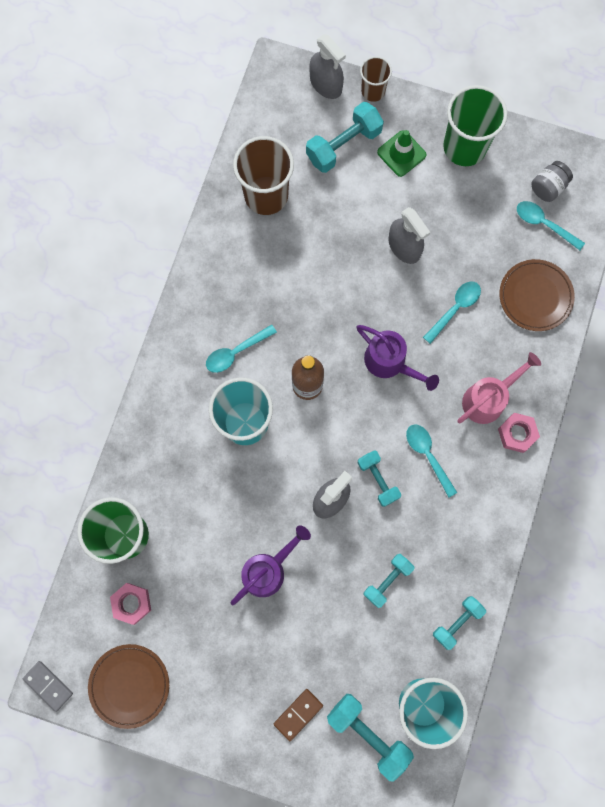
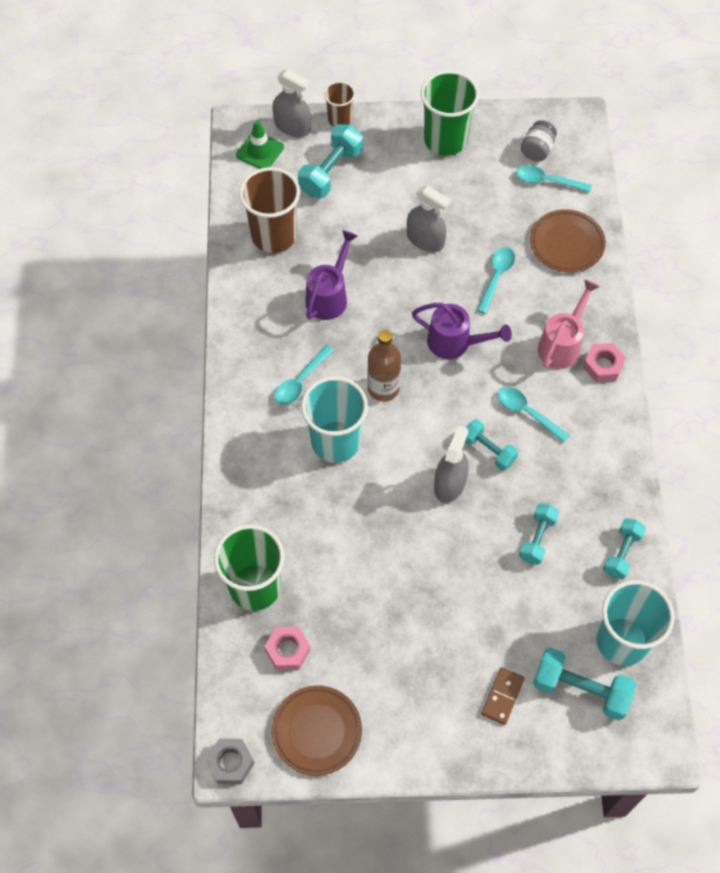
camera: 20 degrees left, 15 degrees down
grey domino [23,661,73,712] -> grey nut [206,739,254,784]
purple watering can [230,525,311,605] -> purple watering can moved to [305,230,358,320]
green traffic cone [377,130,426,177] -> green traffic cone moved to [236,120,284,169]

